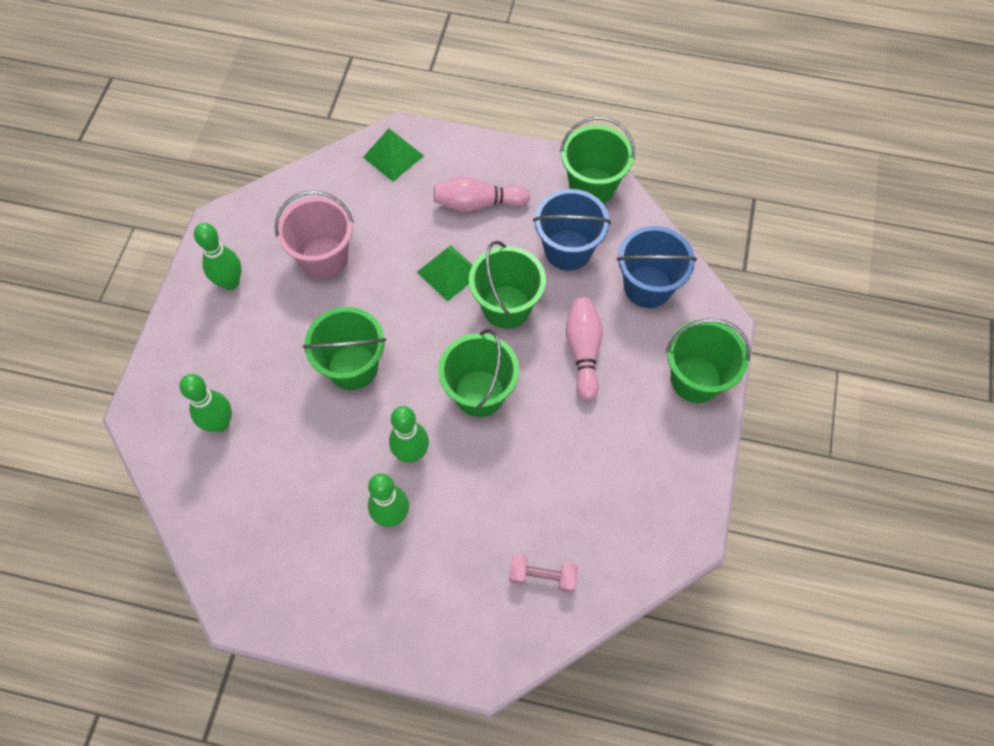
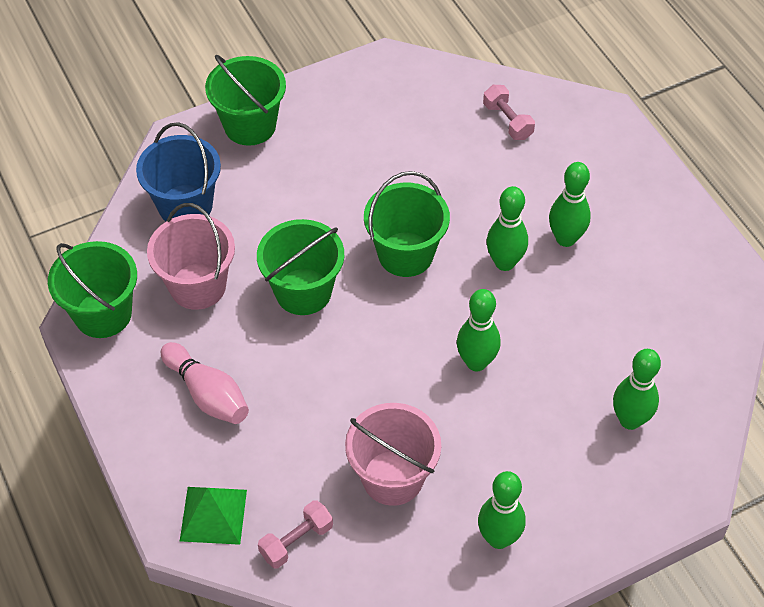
camera: 130 degrees left, 10 degrees down
green bucket [303,307,386,390] -> green bowling pin [457,289,501,371]
green pyramid [417,245,472,301] -> none
blue bucket [533,189,611,271] -> pink bucket [147,203,235,310]
pink bowling pin [565,298,603,401] -> none
none -> pink dumbbell [258,500,333,568]

